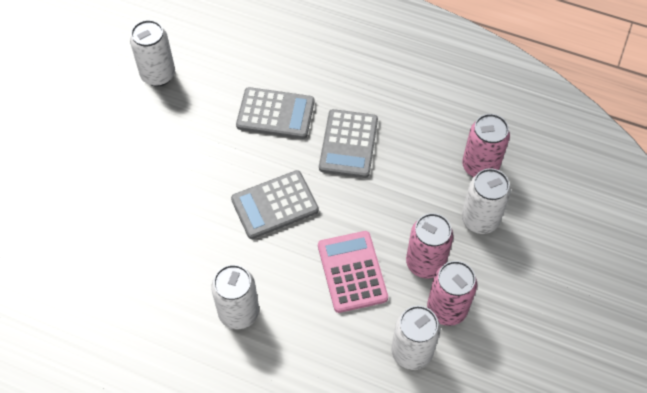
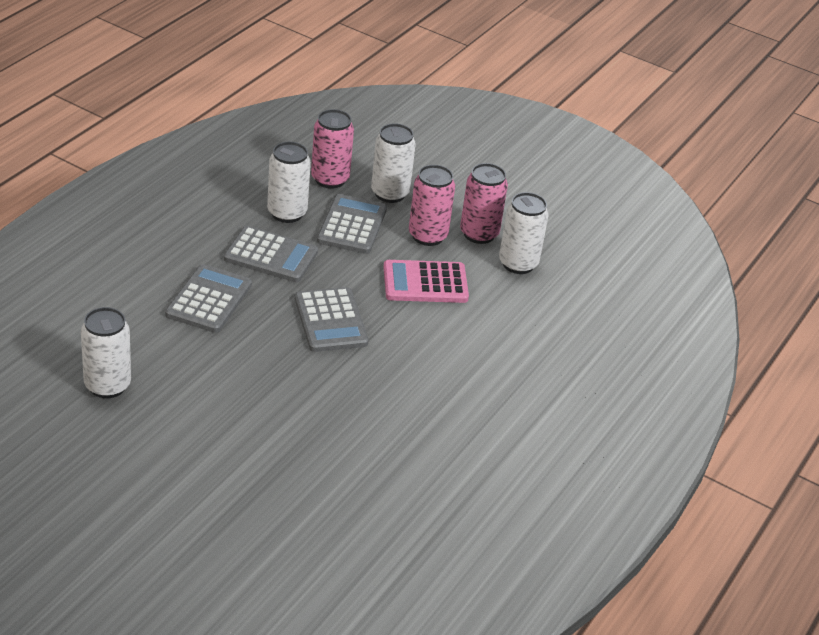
camera: 85 degrees left, 20 degrees down
white can [211,265,259,329] -> white can moved to [267,142,311,223]
none -> grey calculator [317,194,387,254]

